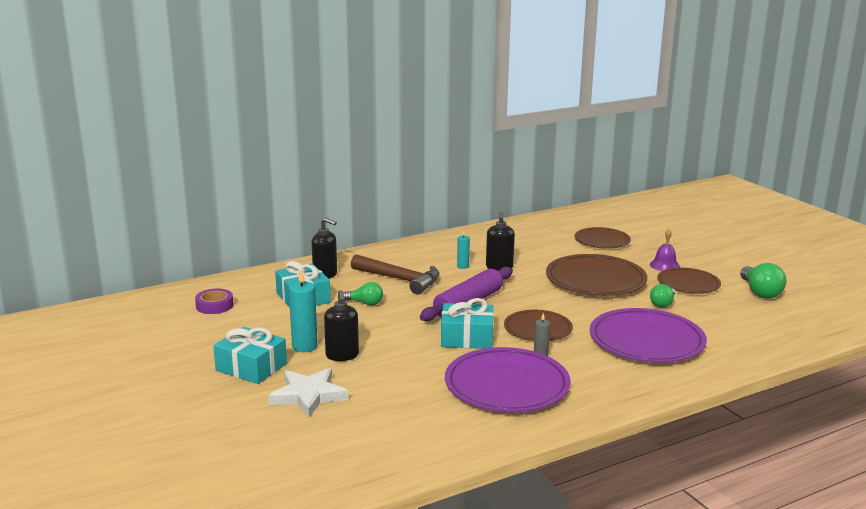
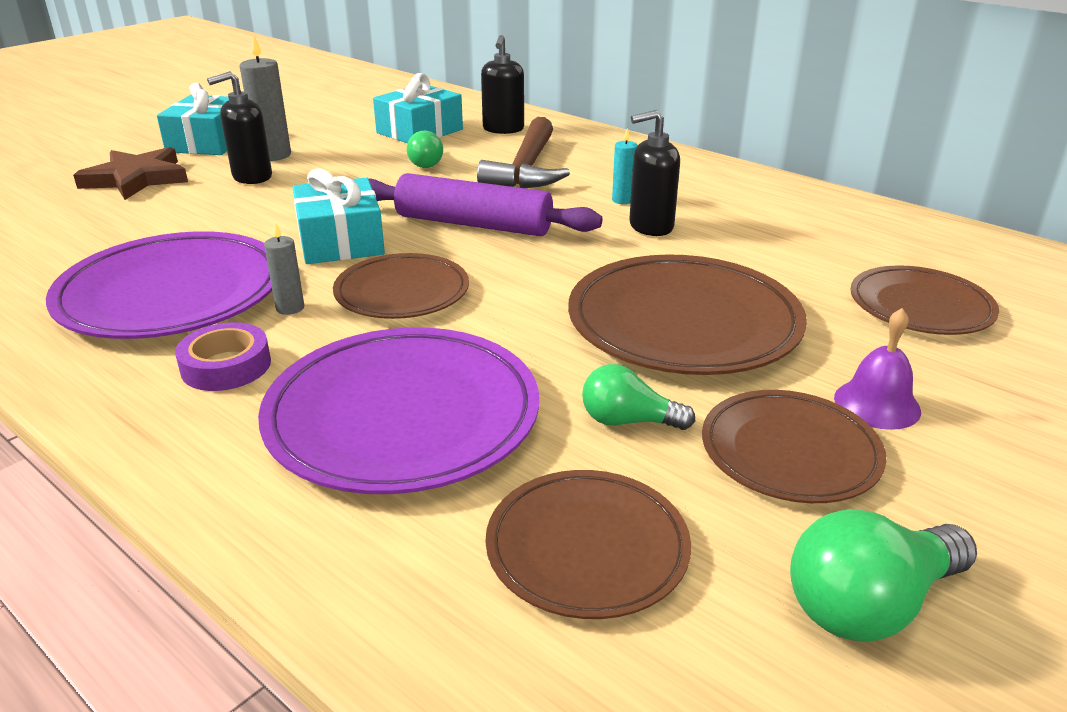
camera: 70 degrees right, 10 degrees up
purple tape [195,289,234,314] -> purple tape moved to [175,322,271,391]
white star [268,368,349,417] -> brown star [73,147,188,200]
turquoise candle [289,270,318,352] -> grey candle [240,35,291,161]
none -> brown plate [486,470,691,619]

